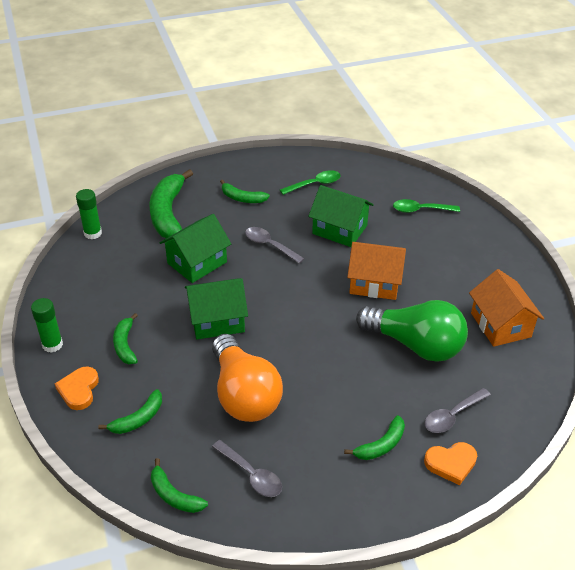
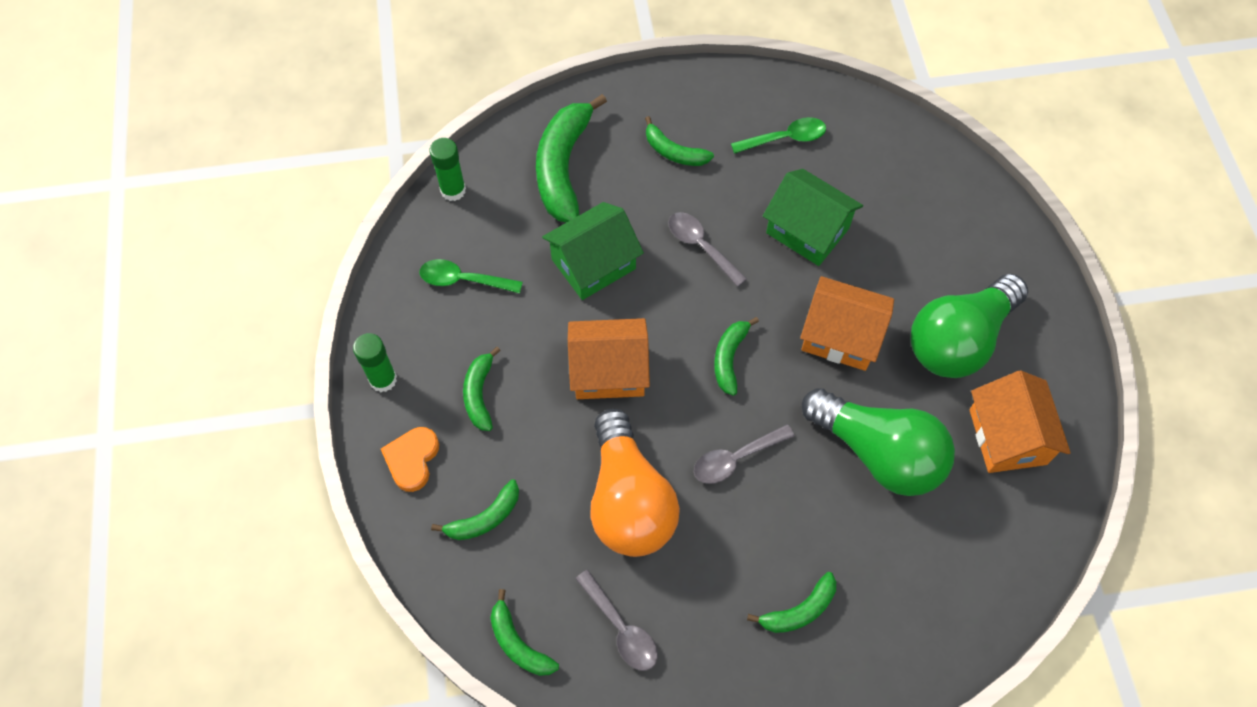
camera: 10 degrees right, 20 degrees up
green house [185,278,248,339] -> orange house [568,318,650,399]
green spoon [393,199,460,213] -> green spoon moved to [420,259,523,294]
grey spoon [424,388,491,433] -> grey spoon moved to [694,424,795,484]
orange heart [424,442,477,485] -> none
none -> green banana [714,317,759,396]
none -> green light bulb [911,274,1028,378]

